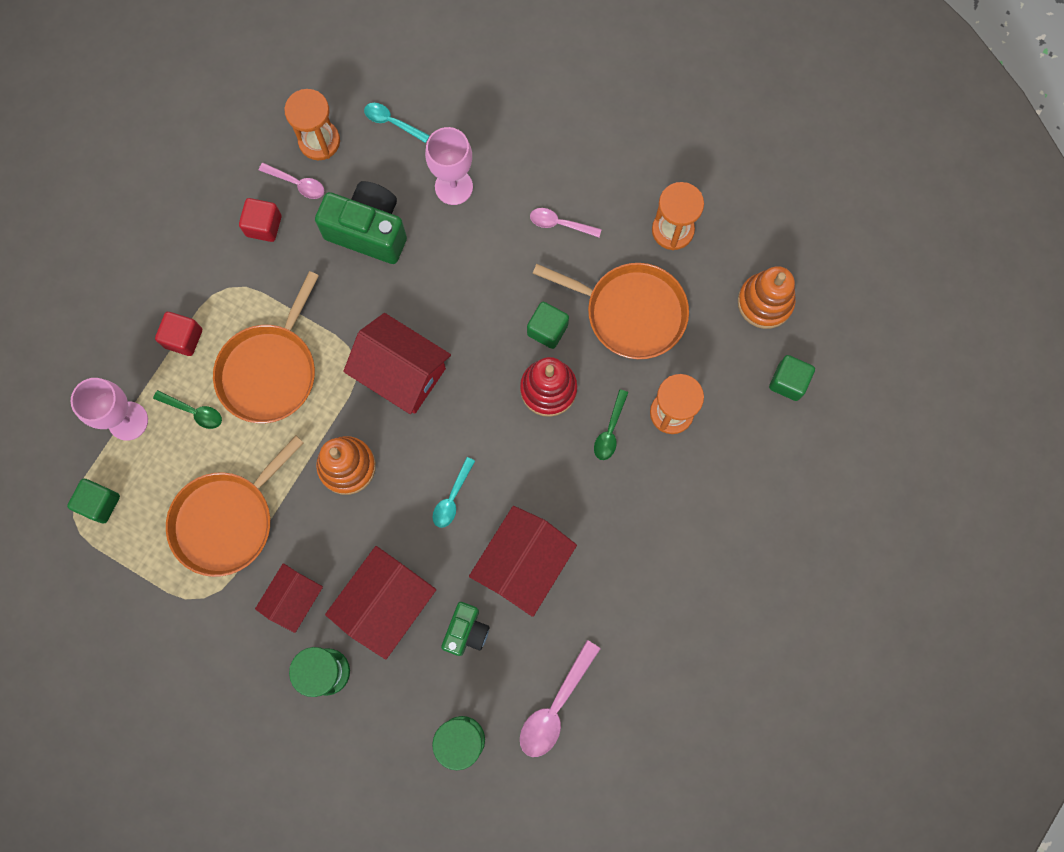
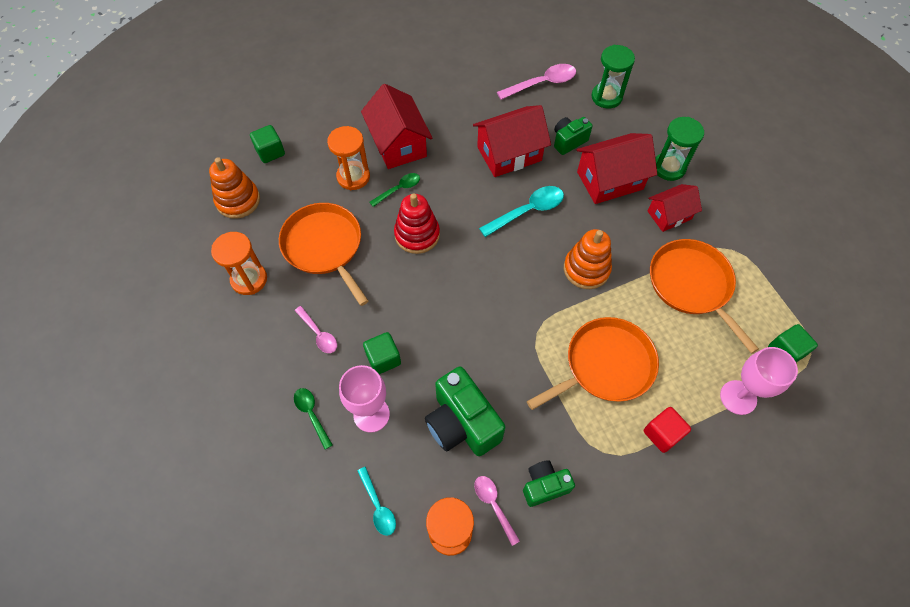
camera: 145 degrees left, 15 degrees down
green spoon [153,390,222,429] -> green spoon moved to [294,388,333,450]
orange pan [166,436,304,577] -> orange pan turned 105 degrees counterclockwise [650,239,759,354]
red cube [239,198,282,242] -> green camera [523,460,575,507]
red house [343,313,451,414] -> red house moved to [361,84,433,169]
turquoise spoon [433,457,475,528] -> turquoise spoon [479,186,564,237], size x1.61
green cube [527,302,569,349] -> green cube moved to [363,332,401,374]

